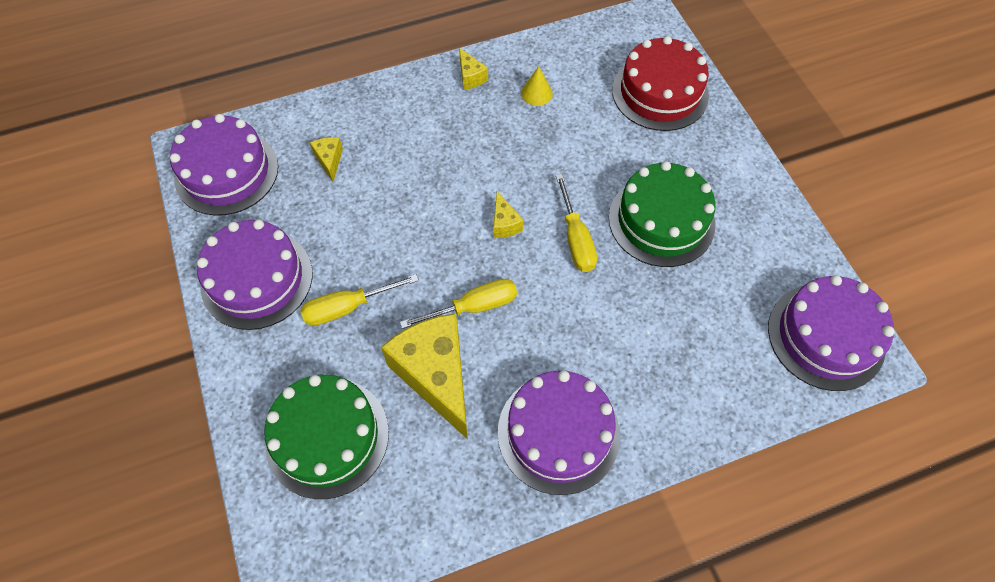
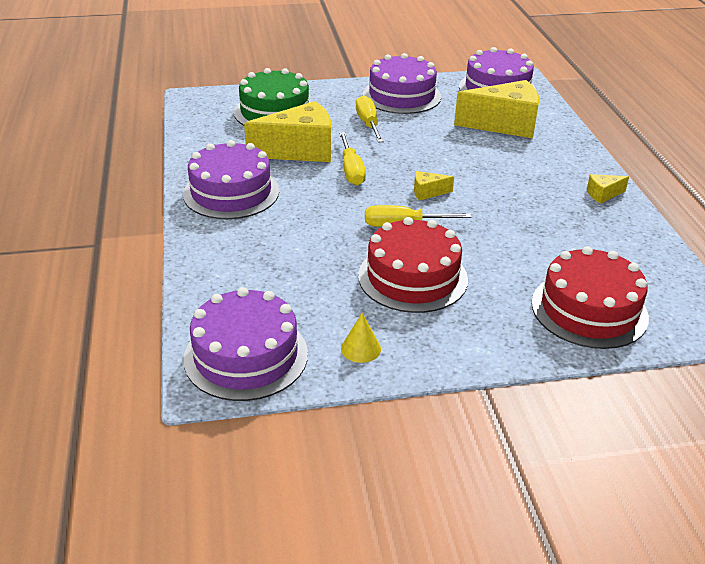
camera: 100 degrees right, 25 degrees down
yellow cheese [310,137,343,182] -> yellow cheese [454,80,539,138], size x2.31
yellow cone [521,66,553,106] -> yellow cone moved to [341,313,381,363]
green cake [609,161,716,267] -> red cake [358,217,468,313]

